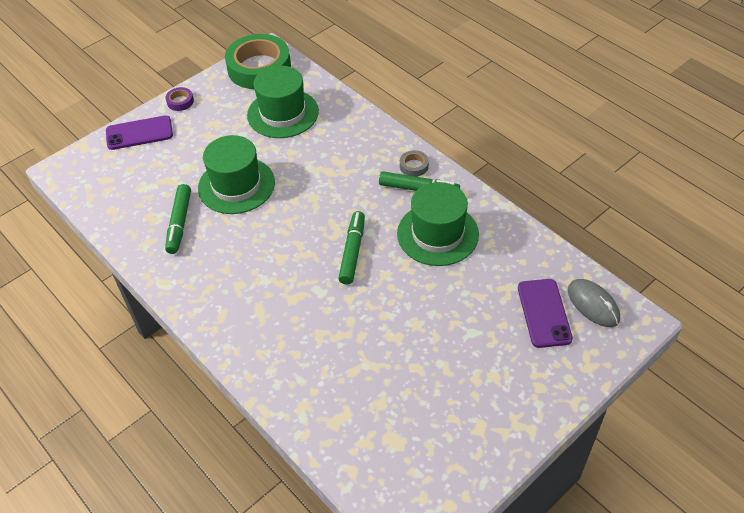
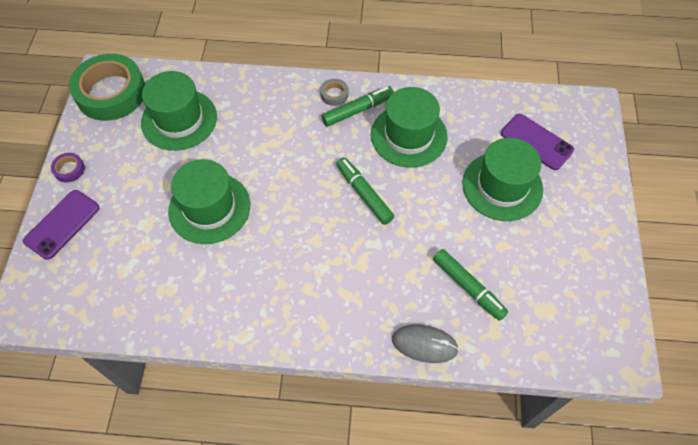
camera: 45 degrees left, 10 degrees up
green marker [165,184,191,254] -> green marker moved to [433,249,508,321]
grey mouse [568,279,620,327] -> grey mouse moved to [392,325,459,363]
none -> green hat [462,138,543,221]

